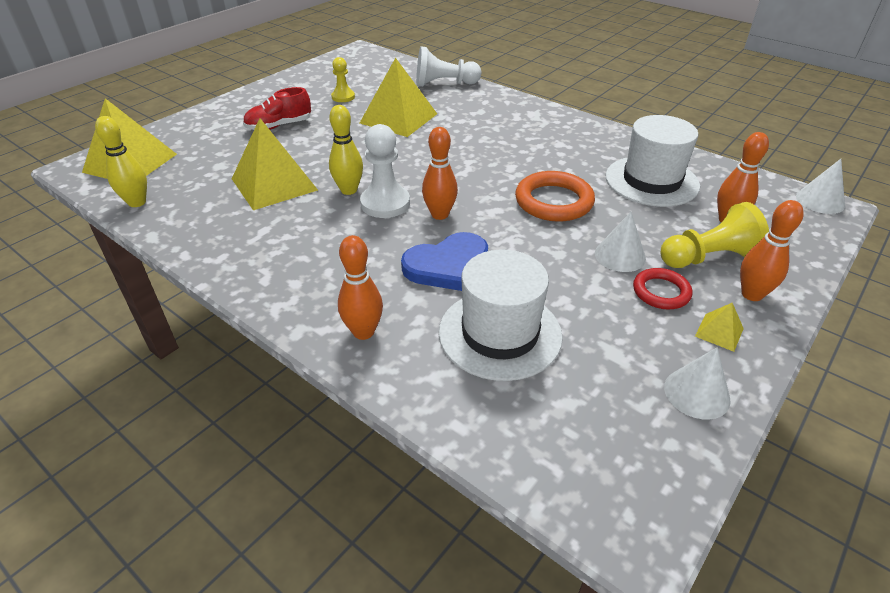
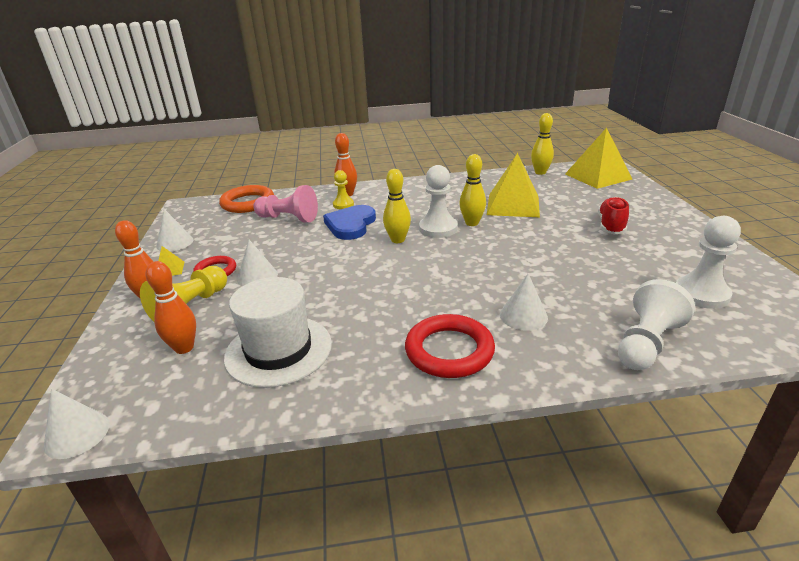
camera: 135 degrees right, 10 degrees down
yellow pawn [331,57,355,102] -> yellow pawn moved to [333,170,354,209]
yellow pyramid [360,58,437,137] -> none
orange bowling pin [422,127,458,220] -> yellow bowling pin [383,169,411,243]
white hat [439,250,563,381] -> pink pawn [253,185,318,223]
orange ring [515,171,595,222] -> orange ring moved to [219,185,274,213]
none -> red ring [405,314,495,378]
none -> white cone [500,274,548,331]
none -> white pawn [676,216,741,309]

